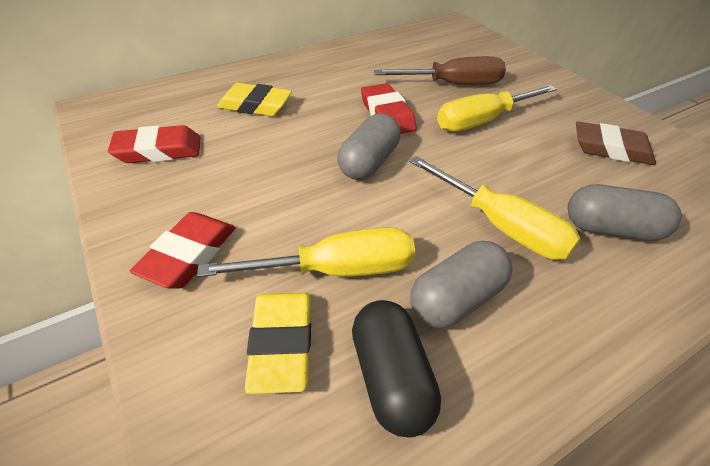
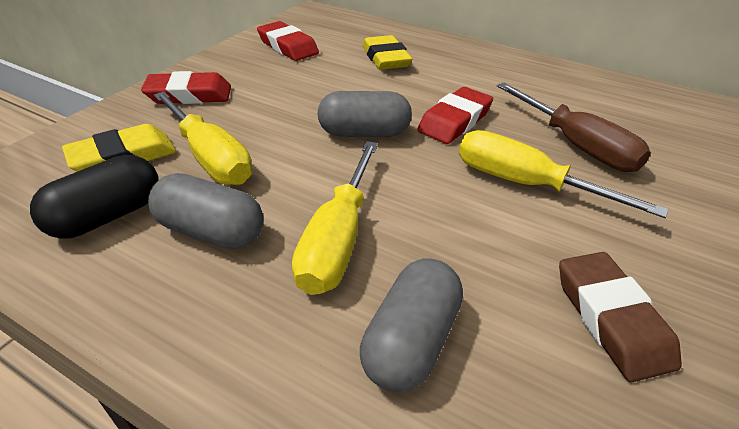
camera: 60 degrees right, 5 degrees down
grey capsule [568,184,682,241] -> grey capsule turned 45 degrees clockwise [360,259,463,392]

